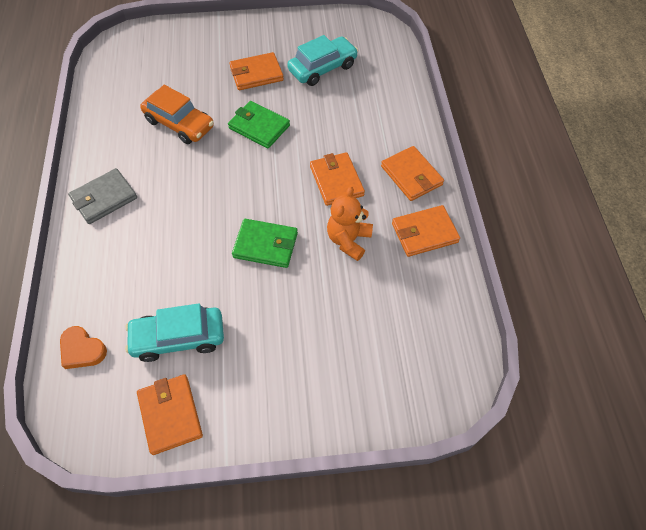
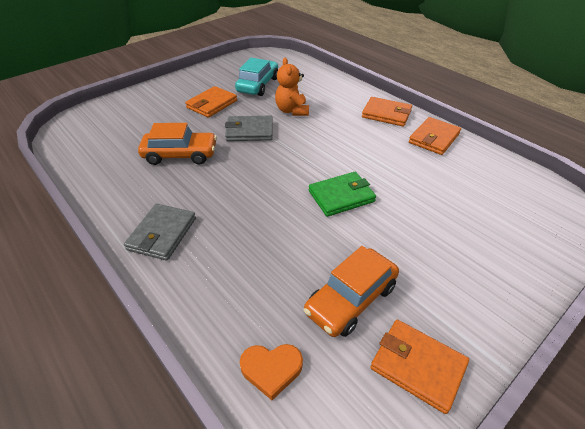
camera: 35 degrees left, 15 degrees down
turquoise car [125,304,224,362] -> orange car [304,246,399,337]
green wallet [228,101,290,149] -> grey wallet [225,116,273,141]
orange wallet [310,152,365,206] -> none
orange teddy bear [327,186,373,261] -> orange teddy bear moved to [275,58,309,116]

